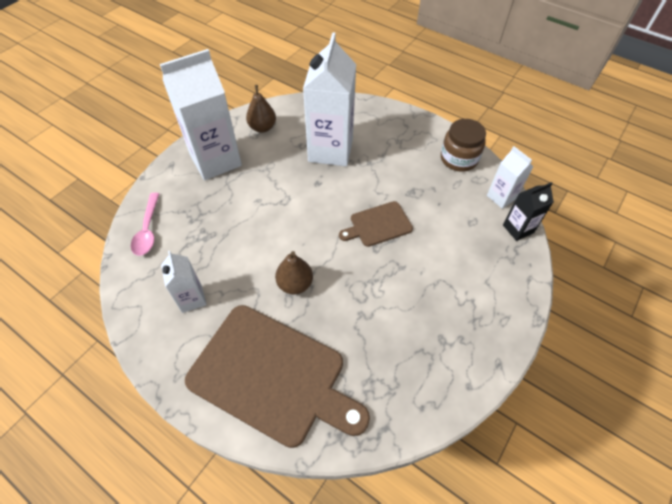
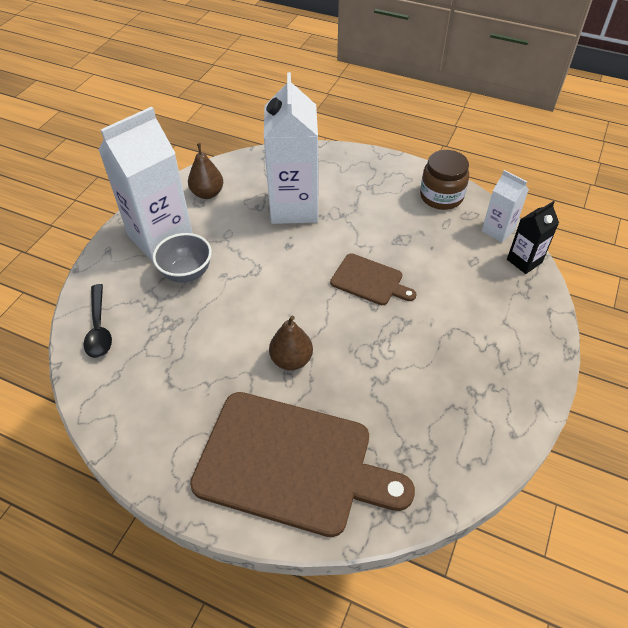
camera: 10 degrees left, 5 degrees down
pink spoon [131,193,159,256] -> black spoon [84,284,112,358]
white carton [161,251,207,313] -> none
brown cutting board [339,201,413,247] -> brown cutting board turned 120 degrees counterclockwise [330,253,417,305]
none -> grey bowl [153,233,212,283]

